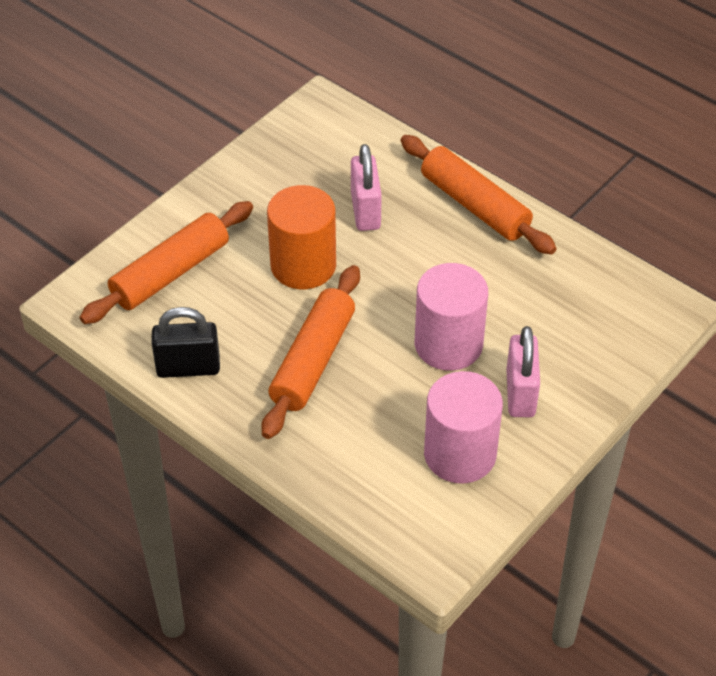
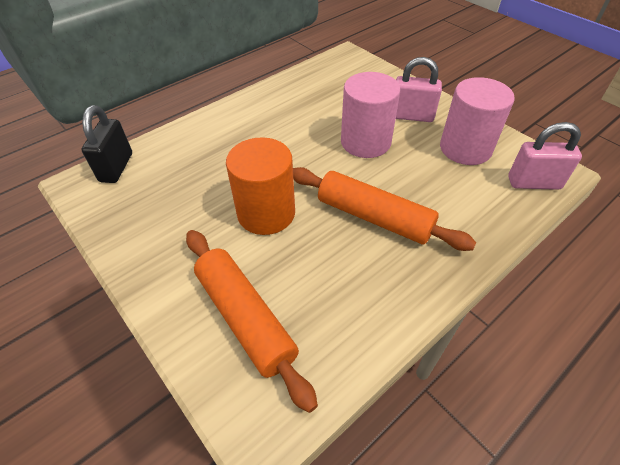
camera: 80 degrees left, 0 degrees up
black padlock [151,307,220,378] -> black padlock moved to [81,105,132,183]
pink padlock [351,144,382,231] -> pink padlock moved to [508,122,582,190]
orange rolling pin [400,135,557,255] -> none

